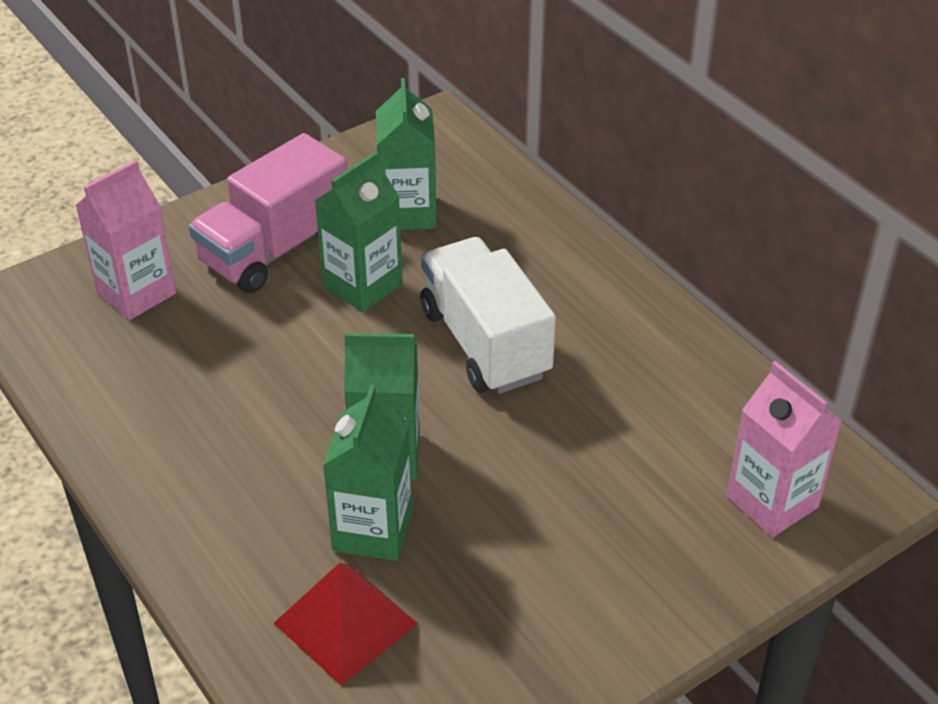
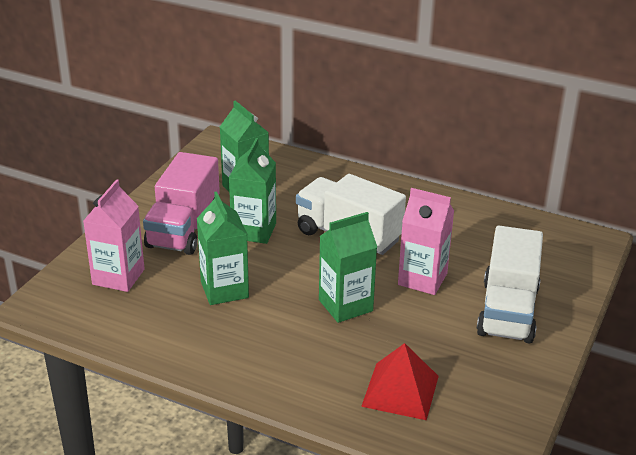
camera: 30 degrees left, 10 degrees down
green carton [323,385,412,561] -> green carton moved to [197,191,249,305]
pink carton [727,361,842,537] -> pink carton moved to [398,188,454,295]
none -> white truck [476,226,543,344]

